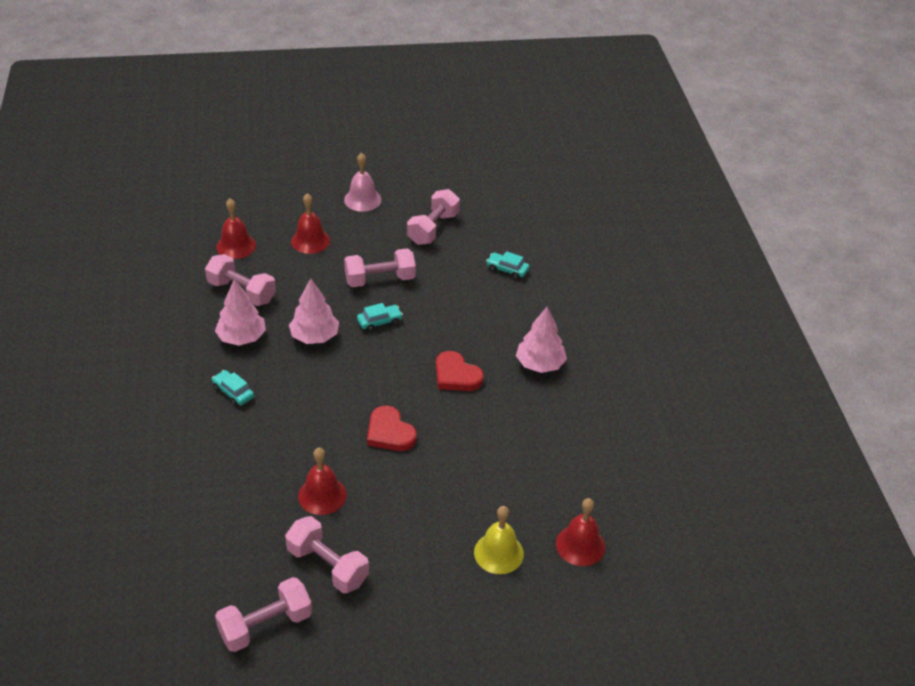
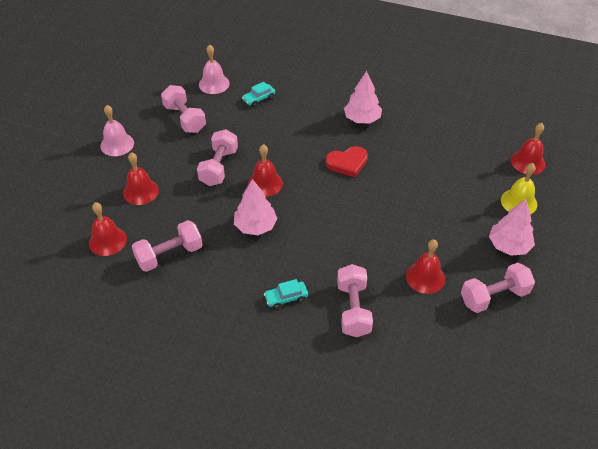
camera: 60 degrees left, 5 degrees up
pink tree [215,279,266,346] -> pink tree moved to [489,199,535,256]
pink dumbbell [215,577,312,652] -> pink dumbbell moved to [337,264,373,337]
turquoise car [357,303,403,332] -> red bell [248,144,283,197]
red heart [367,406,417,451] -> none
none -> pink bell [199,45,230,94]

